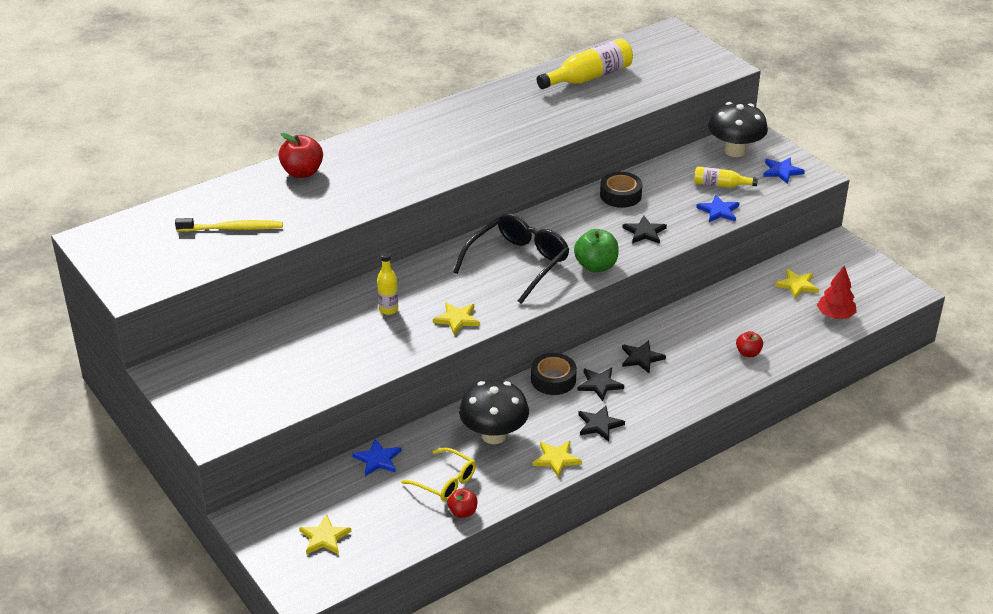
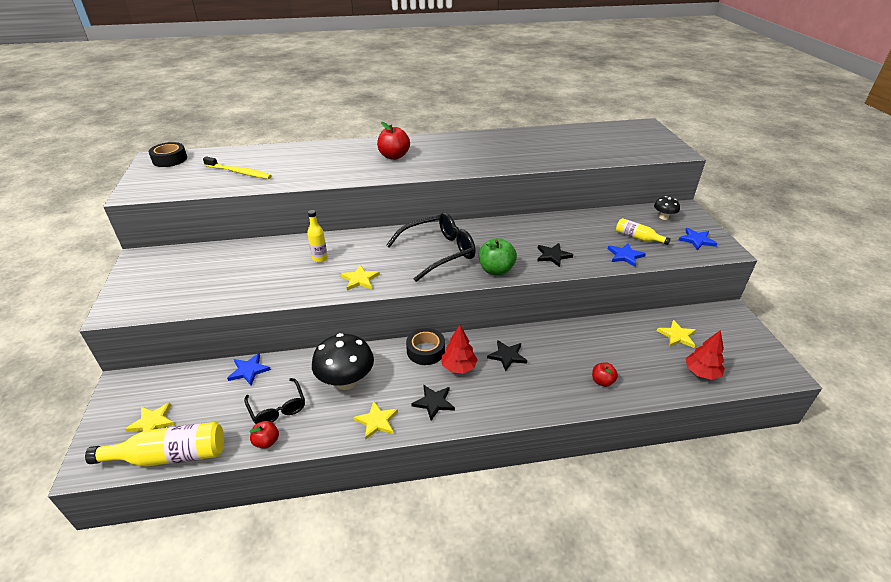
camera: 25 degrees right, 0 degrees up
red apple [279,133,323,178] -> red apple moved to [377,122,410,160]
yellow glasses [401,448,476,501] -> black glasses [244,378,305,424]
yellow bottle [537,38,633,89] -> yellow bottle moved to [85,422,224,467]
black star [577,368,624,401] -> red tree [442,325,478,374]
black tape [600,172,642,208] -> black tape moved to [149,142,187,167]
black mushroom [708,102,768,157] -> black mushroom [654,196,680,220], size x0.52

